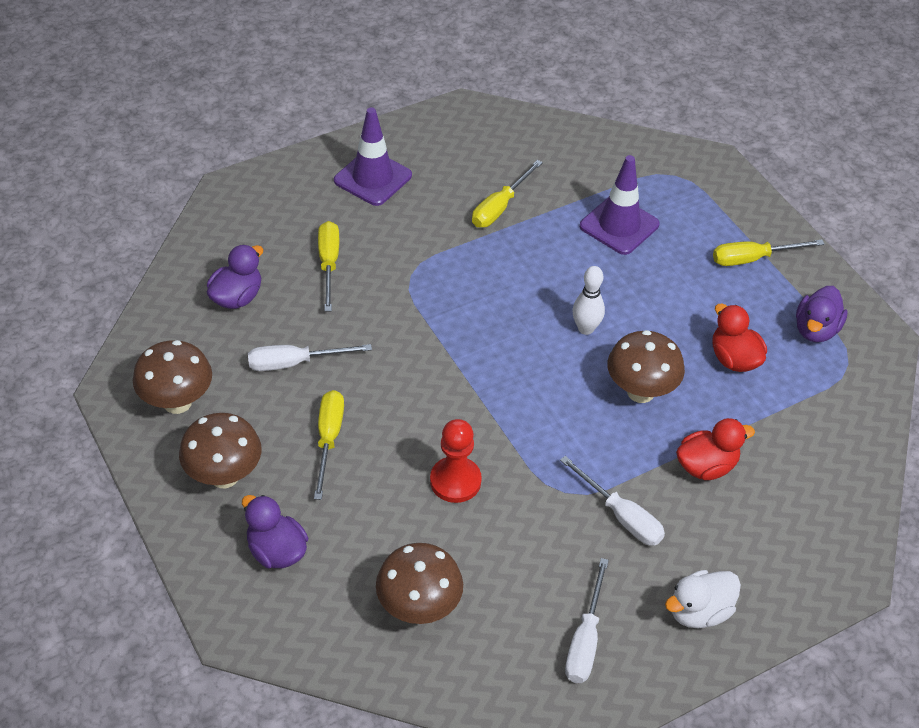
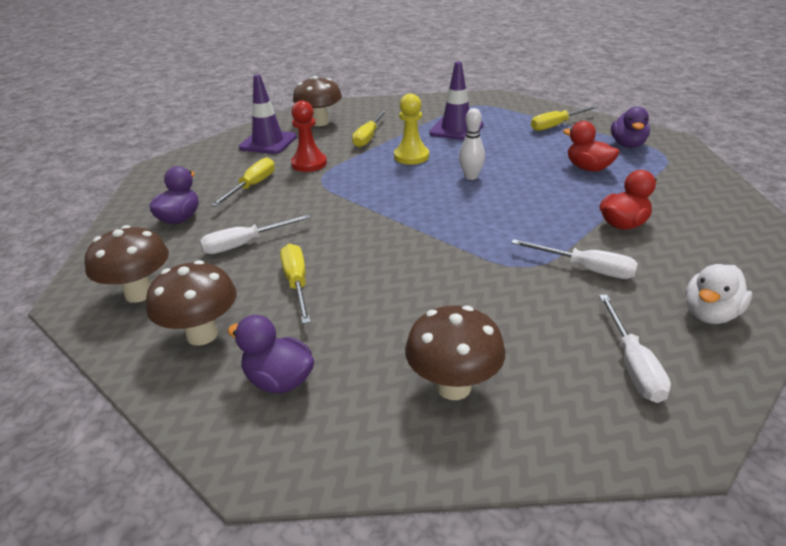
camera: 15 degrees left, 15 degrees down
yellow screwdriver [318,221,339,311] -> yellow screwdriver turned 45 degrees clockwise [211,157,275,207]
red pawn [430,419,482,503] -> red pawn moved to [291,101,327,172]
brown mushroom [607,330,685,403] -> brown mushroom moved to [293,76,342,126]
none -> yellow pawn [394,93,429,165]

